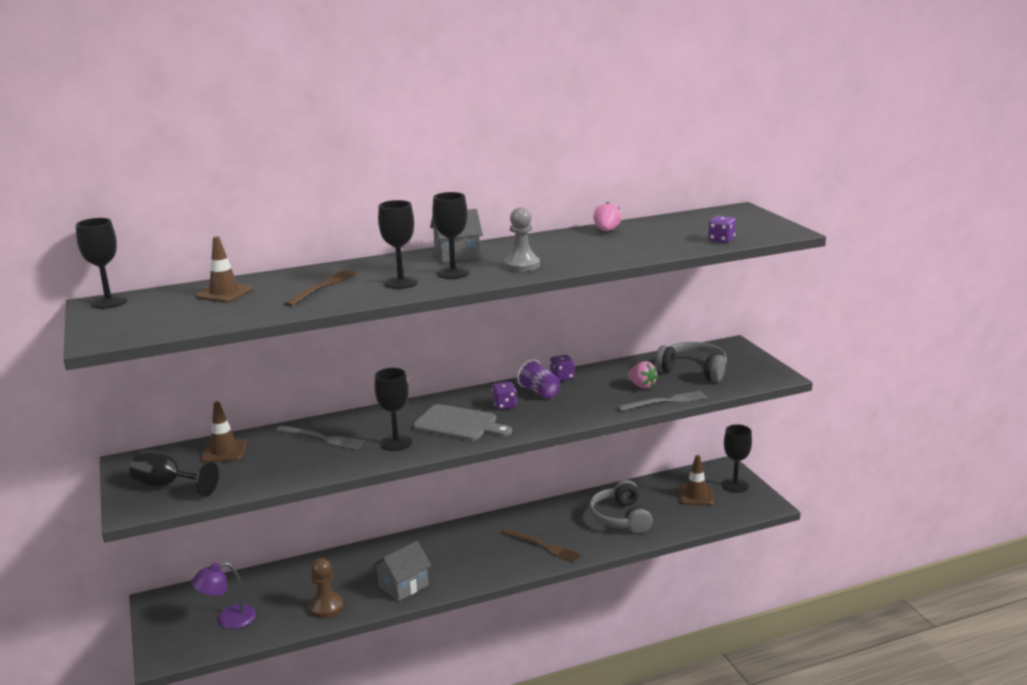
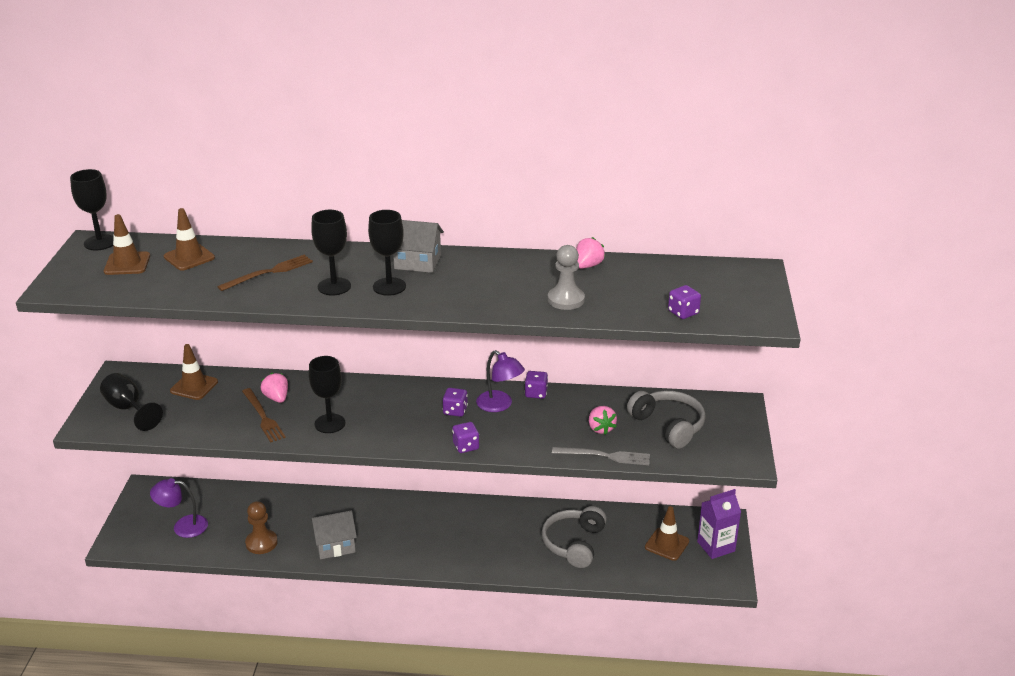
camera: 25 degrees right, 10 degrees up
grey fork [276,426,365,450] -> pink strawberry [261,373,288,403]
grey cutting board [413,404,512,441] -> none
brown fork [501,528,581,563] -> brown fork moved to [242,388,286,442]
grey pawn [504,207,540,272] -> grey pawn moved to [548,245,585,310]
purple cup [517,359,561,399] -> purple lamp [476,350,525,412]
black goblet [722,424,752,493] -> purple carton [697,489,741,559]
none -> brown traffic cone [104,214,150,275]
none -> purple dice [452,422,479,453]

